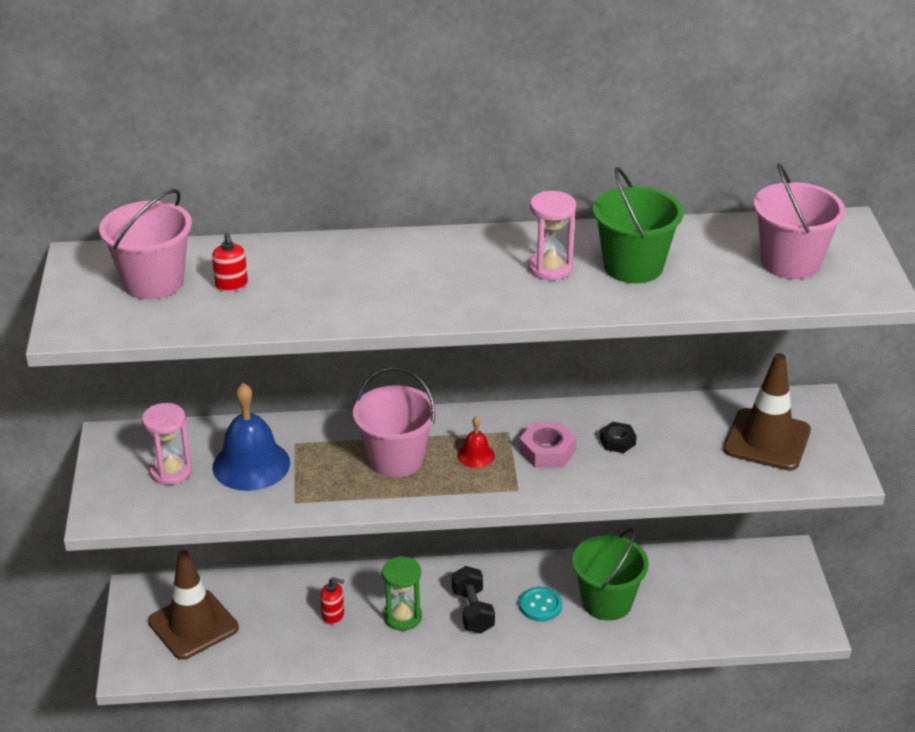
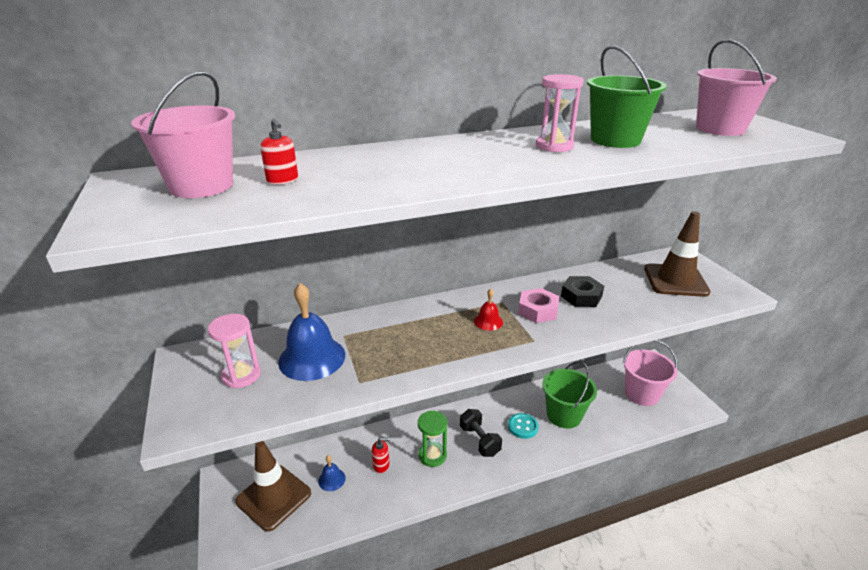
camera: 15 degrees left, 5 degrees down
pink bucket [353,367,436,477] -> pink bucket moved to [623,340,678,406]
black nut [600,422,637,453] -> black nut [561,276,604,307], size x1.54
none -> blue bell [318,455,346,491]

